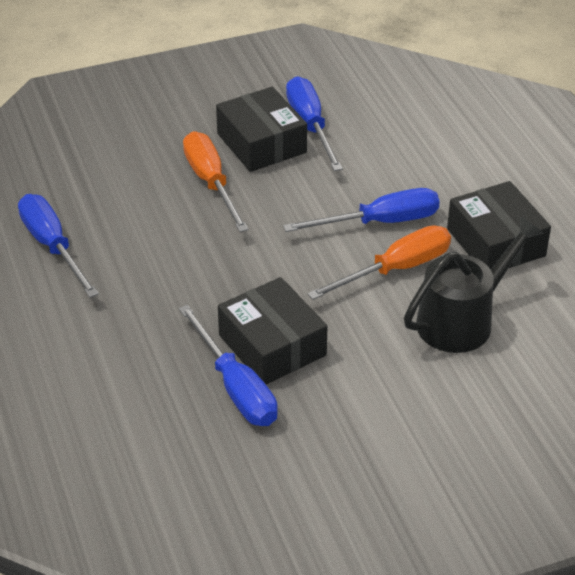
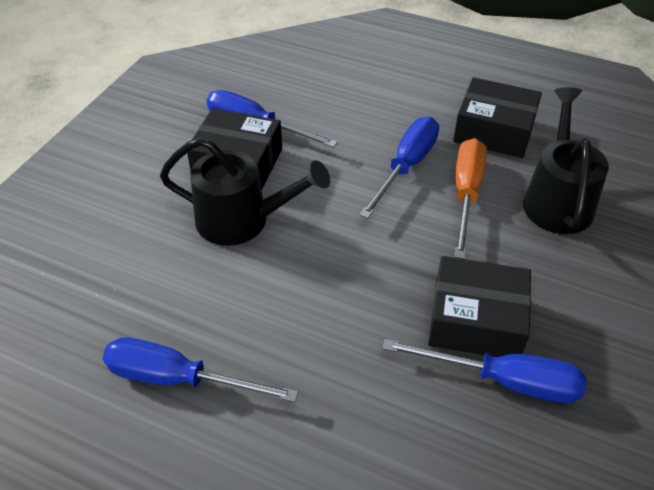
camera: 45 degrees left, 5 degrees up
orange screwdriver [183,131,249,232] -> black watering can [160,137,330,246]

